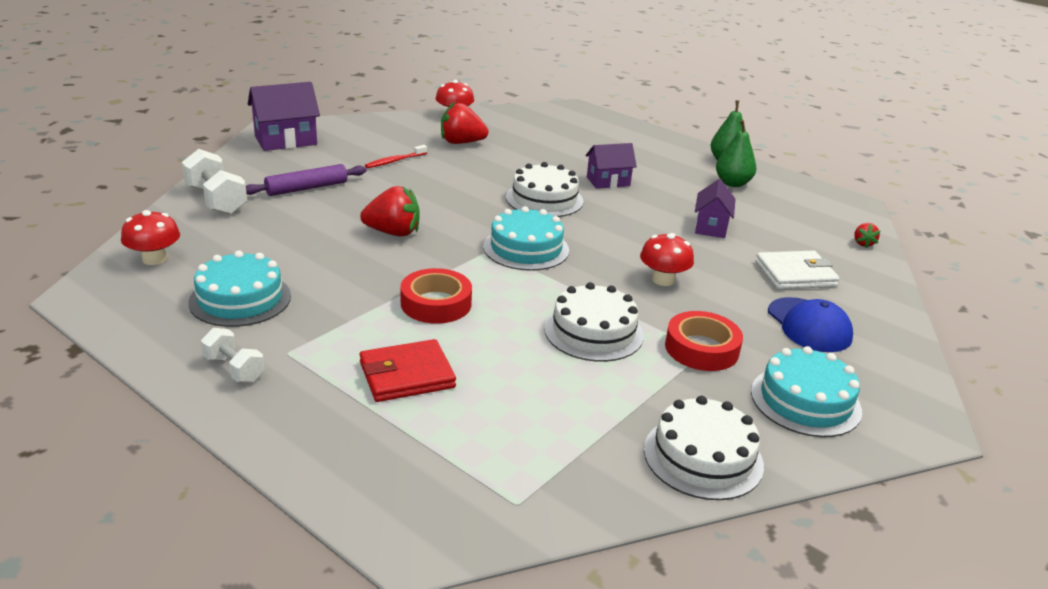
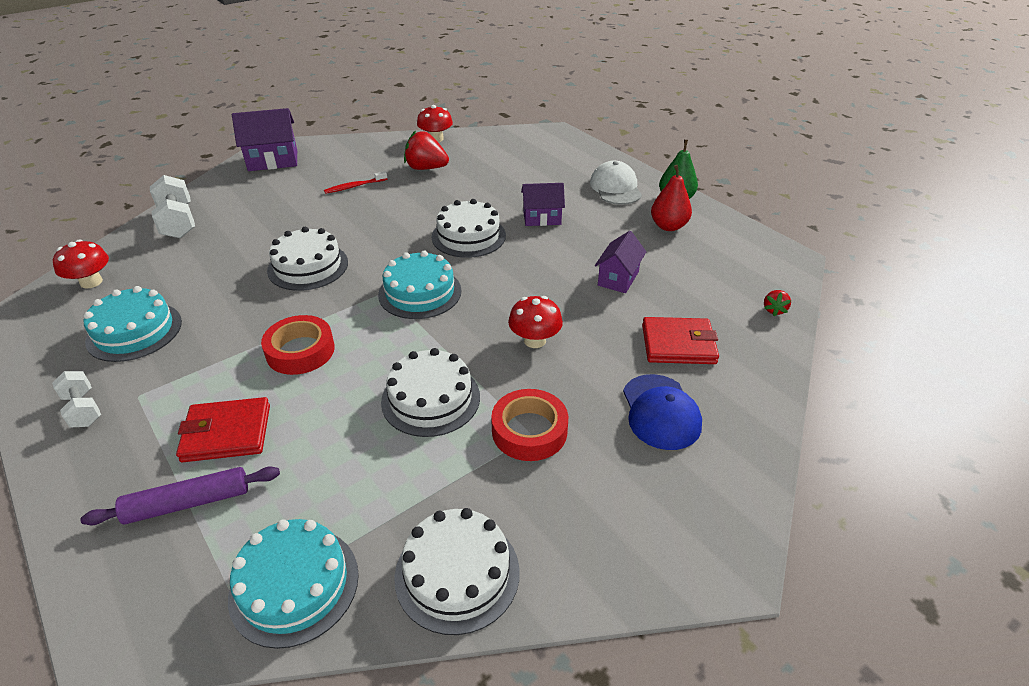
camera: 15 degrees right, 10 degrees up
purple rolling pin [246,164,367,196] -> purple rolling pin moved to [80,466,280,525]
red strawberry [360,186,419,236] -> white cake [267,227,348,291]
green pear [716,120,756,187] -> red pear [651,165,692,231]
turquoise cake [751,346,862,437] -> turquoise cake moved to [228,519,359,649]
white wallet [755,251,840,290] -> red wallet [642,317,719,364]
none -> white cap [590,161,642,205]

